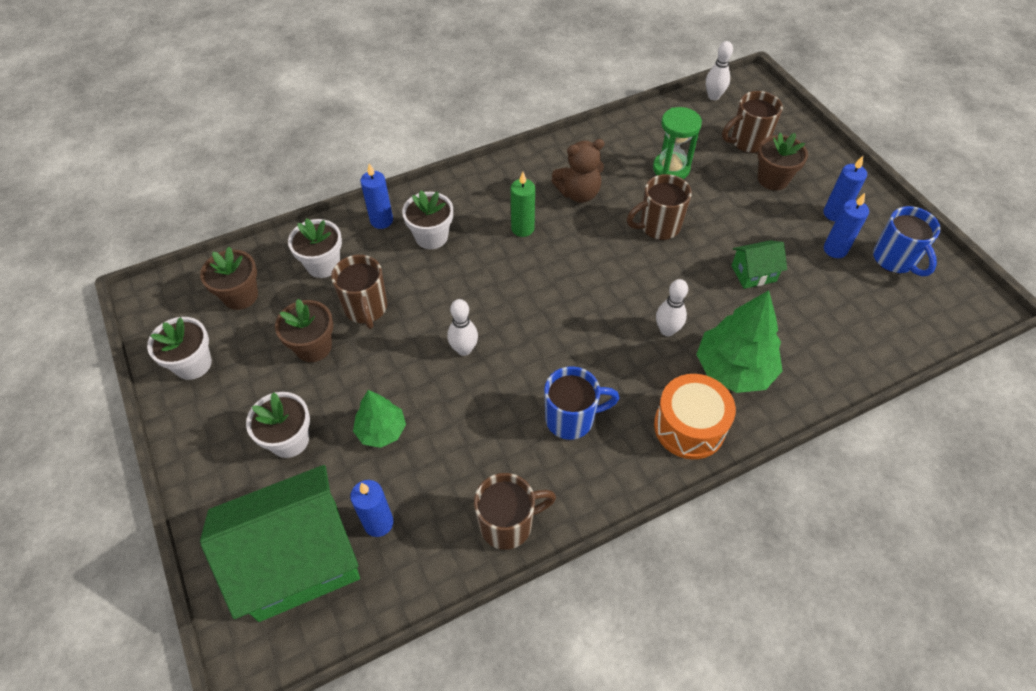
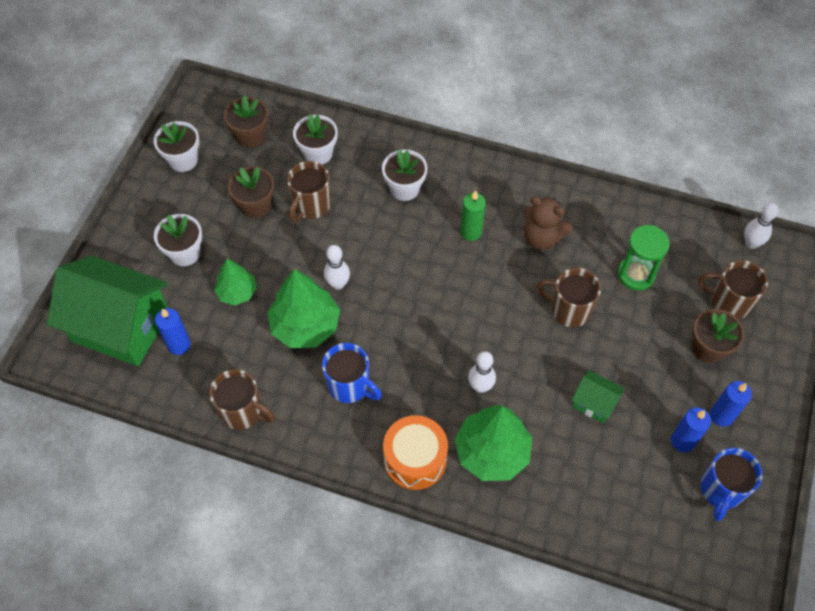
camera: 45 degrees right, 5 degrees up
blue candle [361,163,393,229] -> none
none -> green tree [267,269,340,348]

